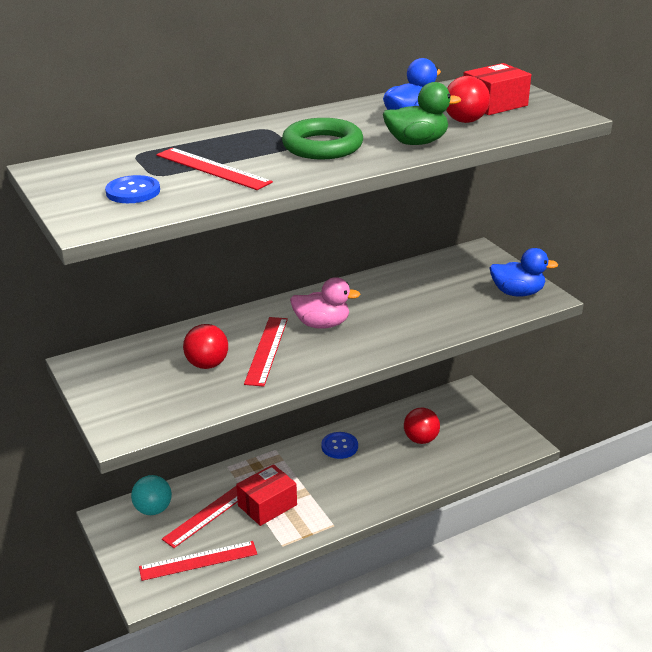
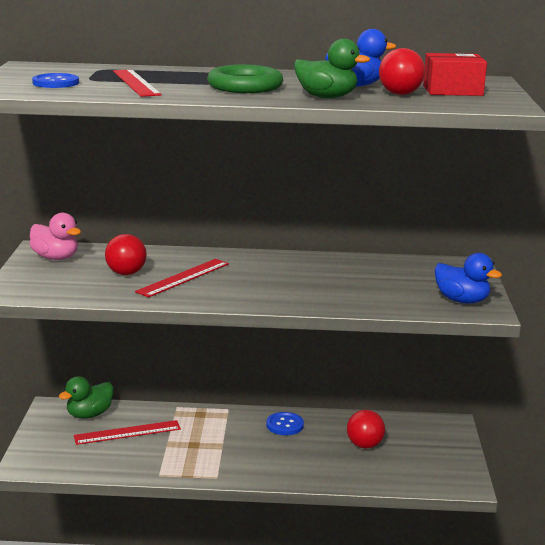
camera: 30 degrees right, 10 degrees down
turquoise ball [131,475,172,515] -> green duck [59,376,113,419]
red ruler [139,541,257,581] -> none
red box [236,464,297,526] -> none
pink duck [290,277,361,329] -> pink duck moved to [29,213,81,260]

